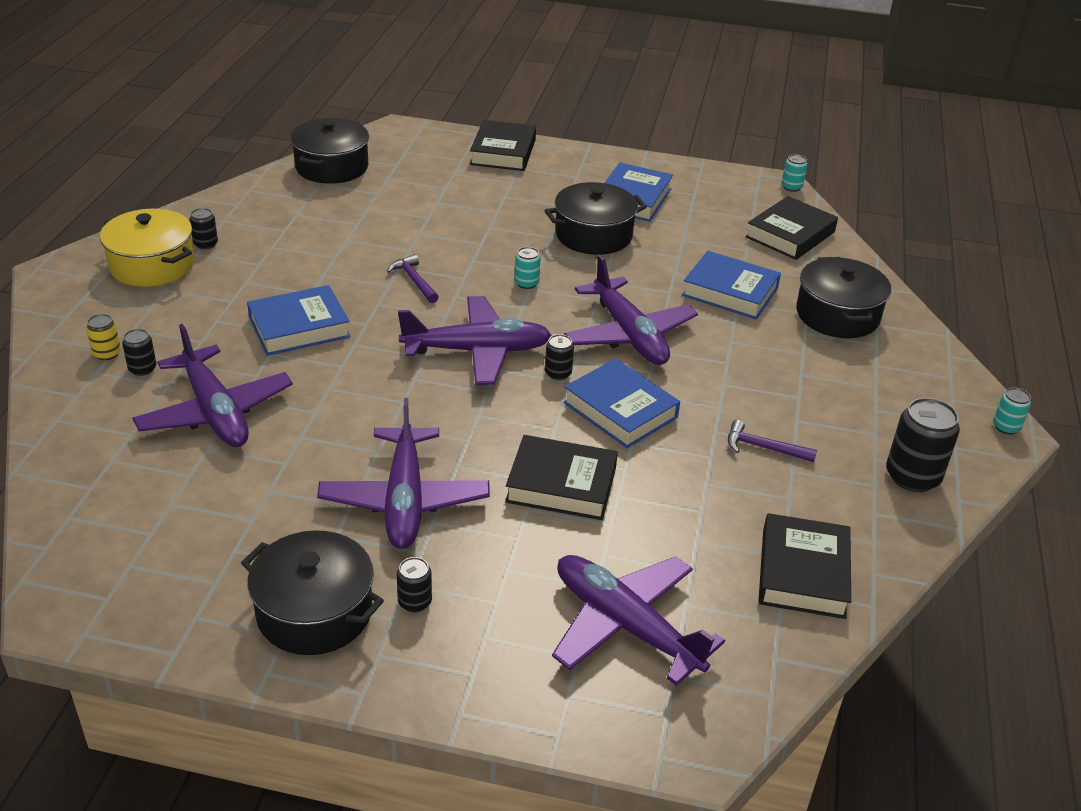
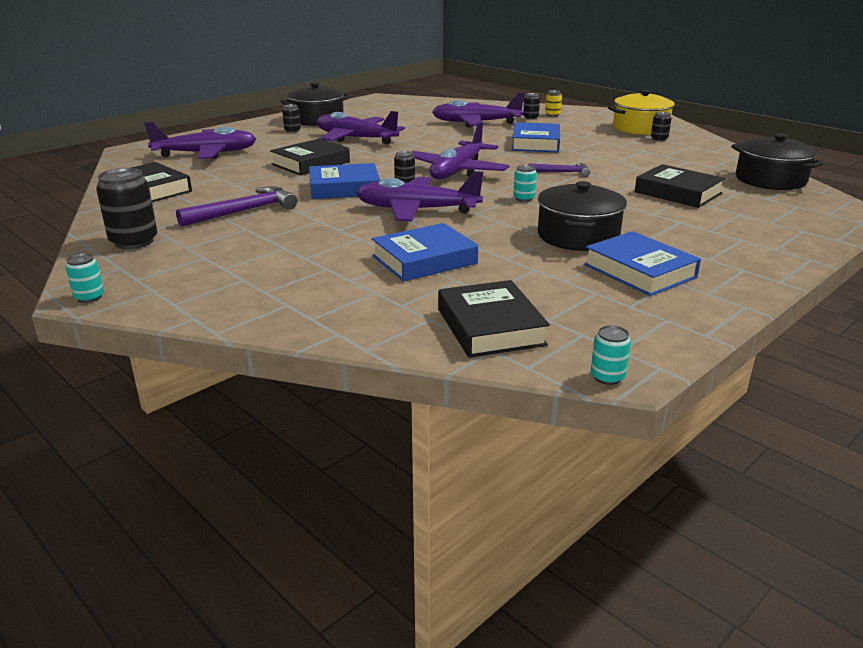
camera: 125 degrees right, 10 degrees down
black book [470,120,536,171] -> black book moved to [635,164,725,208]
purple hammer [728,420,817,462] -> purple hammer [176,186,297,227], size x1.66
black pot [796,257,891,338] -> none

